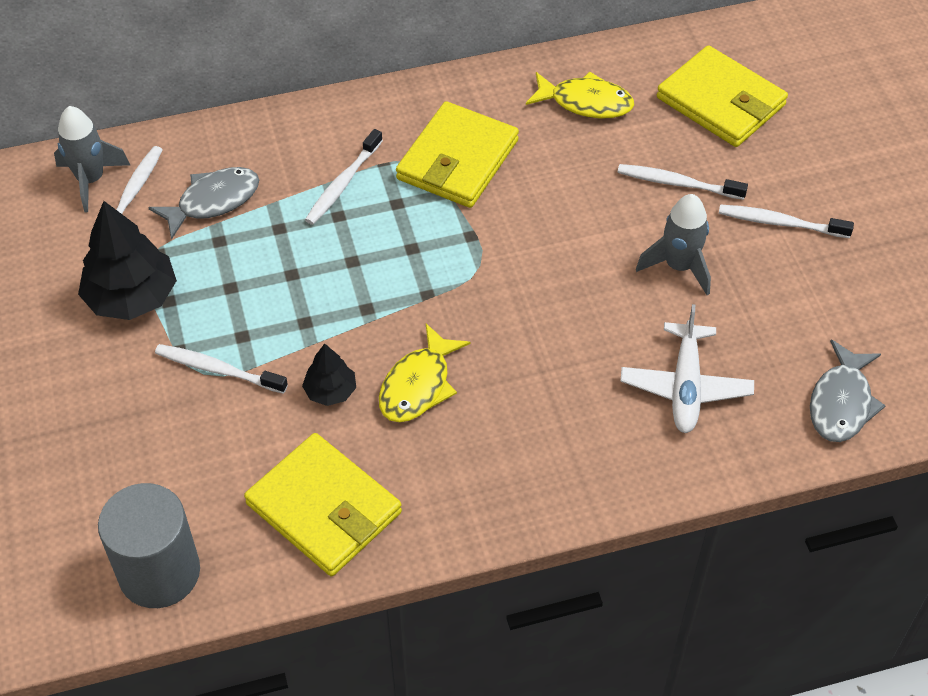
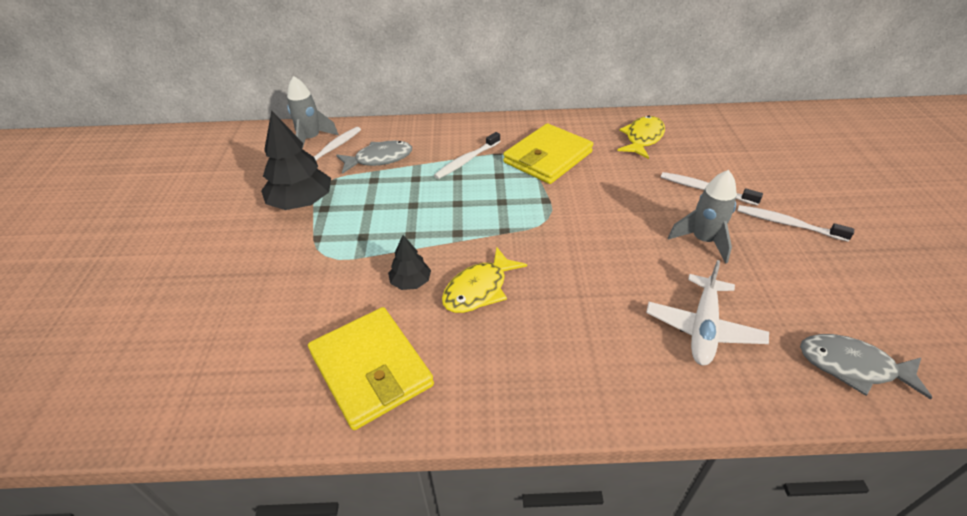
camera: 15 degrees right, 10 degrees down
grey cylinder [98,483,200,608] -> none
white toothbrush [155,344,288,394] -> none
yellow fish [526,72,634,119] -> yellow fish turned 90 degrees counterclockwise [617,116,665,159]
yellow wallet [657,45,788,147] -> none
grey fish [810,340,886,442] -> grey fish turned 75 degrees clockwise [800,334,932,400]

